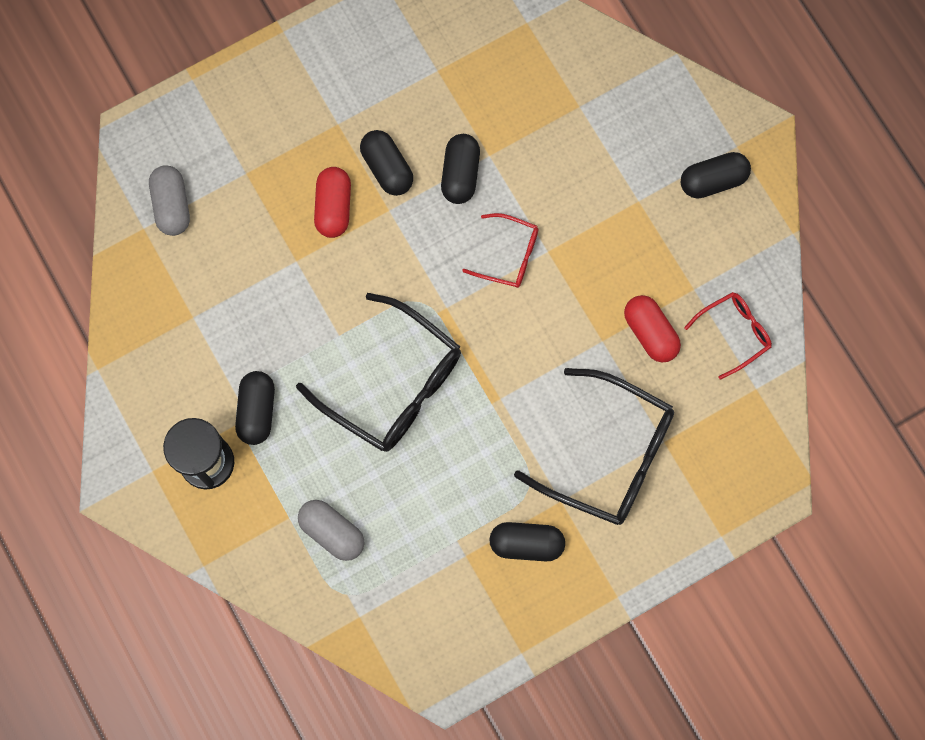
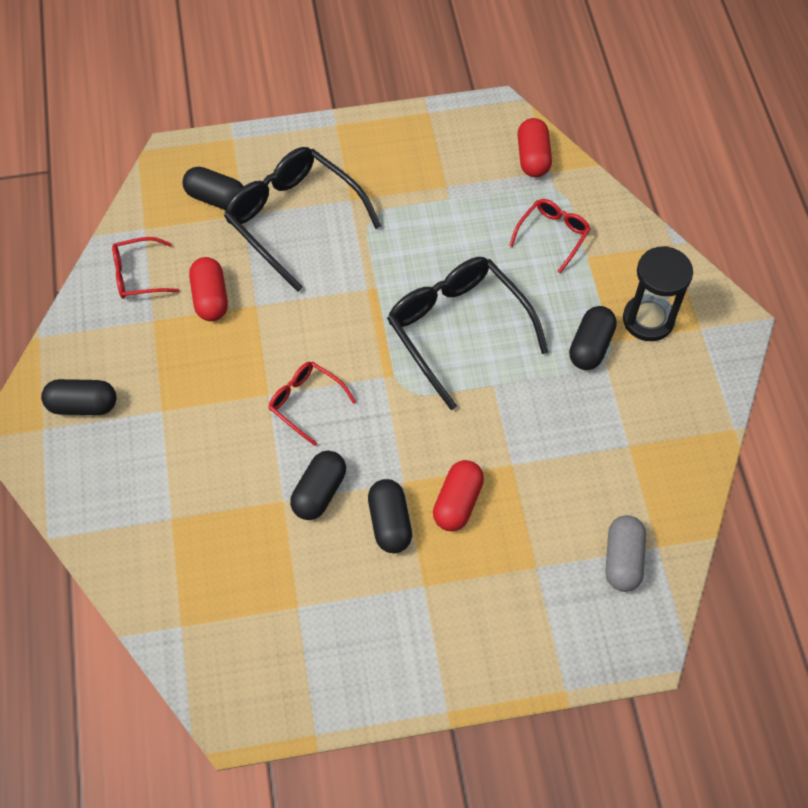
camera: 160 degrees left, 15 degrees down
grey capsule [298,500,365,561] -> red glasses [509,199,590,273]
black capsule [489,522,565,561] -> black capsule moved to [182,167,244,210]
none -> red capsule [517,118,552,177]

